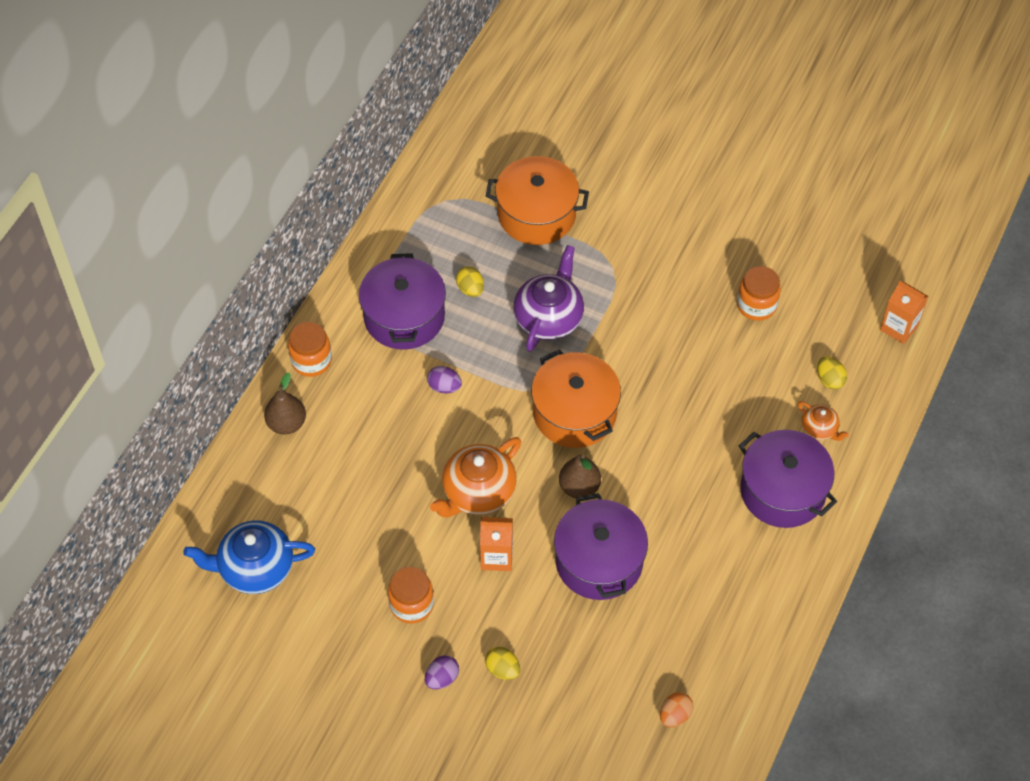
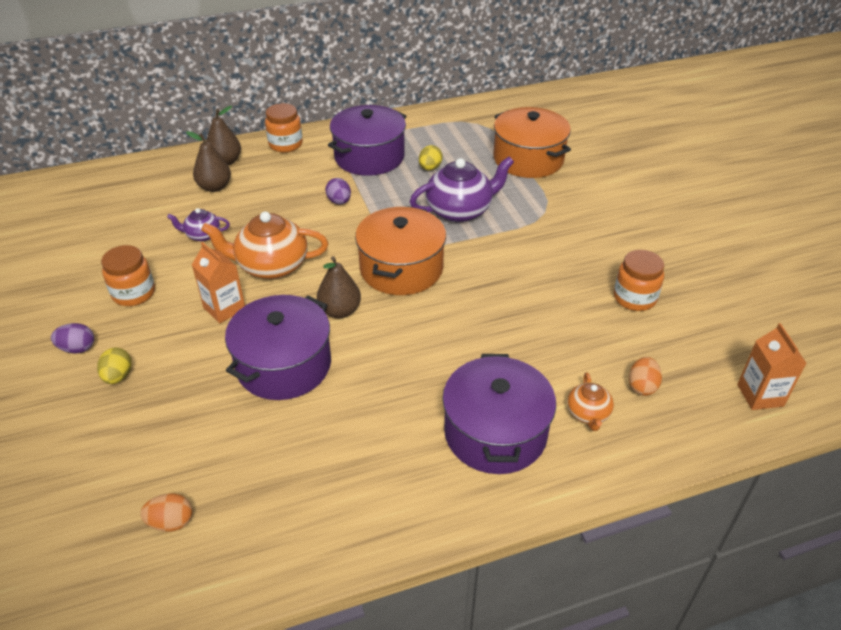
camera: 45 degrees right, 15 degrees down
blue teapot [183,521,315,594] -> none
yellow egg [817,356,847,389] -> orange egg [629,357,662,396]
none -> purple teapot [167,208,230,241]
none -> brown pear [186,131,231,192]

